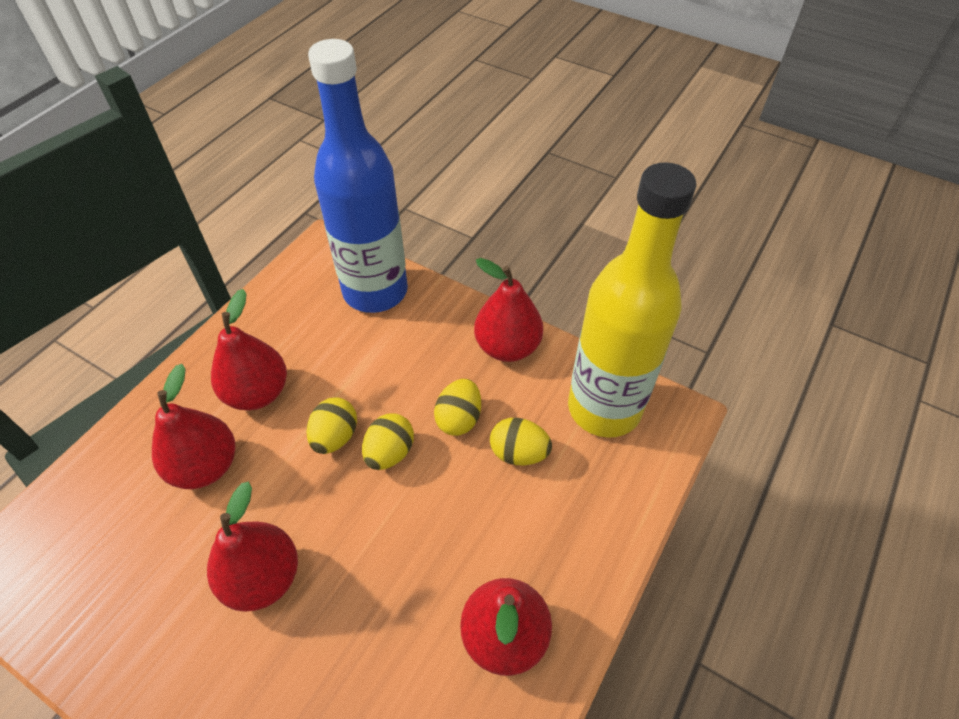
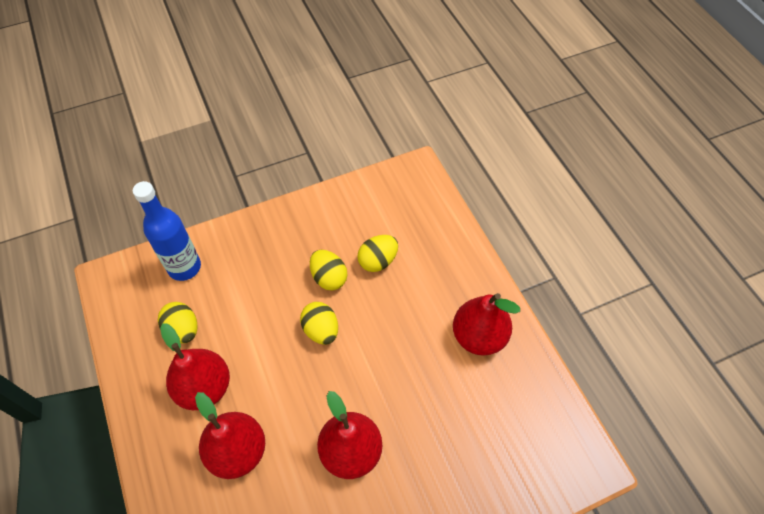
camera: 55 degrees left, 5 degrees up
yellow egg [307,397,357,454] -> yellow egg moved to [158,302,198,343]
blue bottle [308,39,408,313] -> blue bottle [133,181,201,281], size x0.60
red pear [474,258,543,362] -> none
yellow bottle [568,162,696,438] -> none

